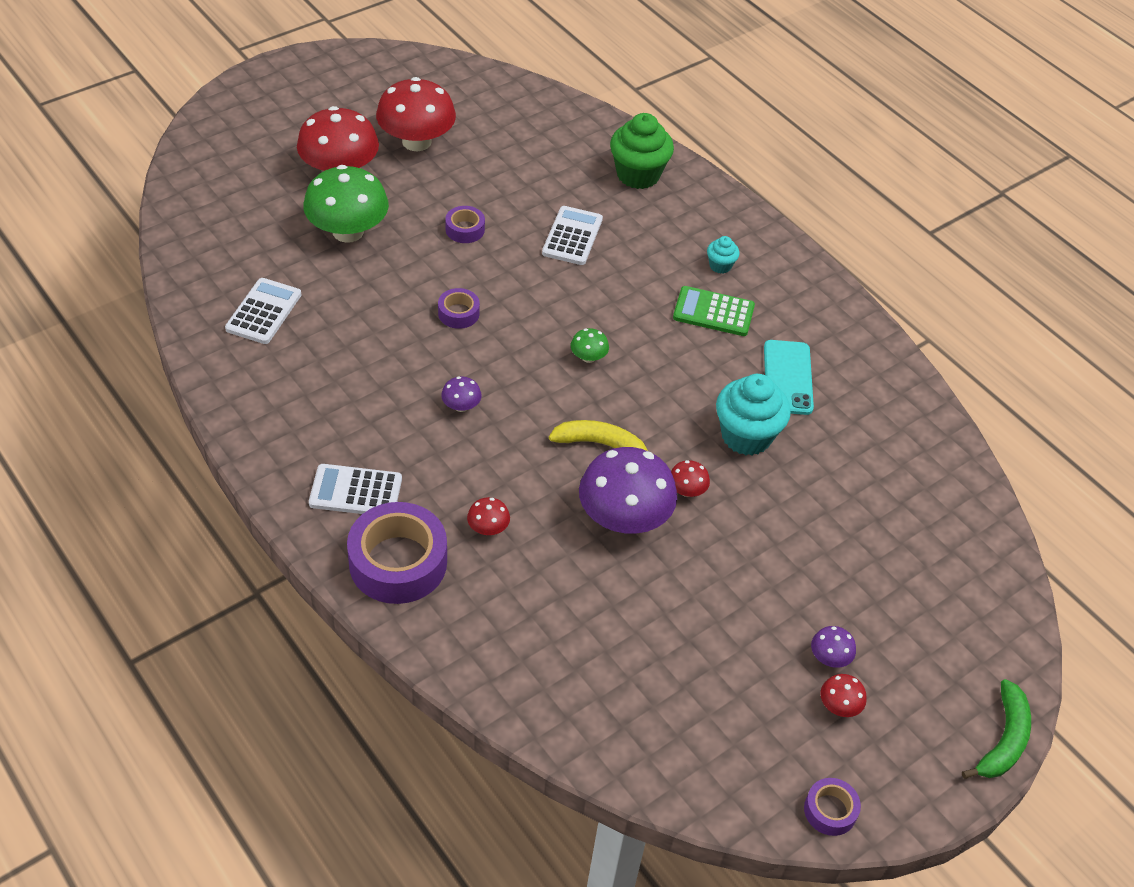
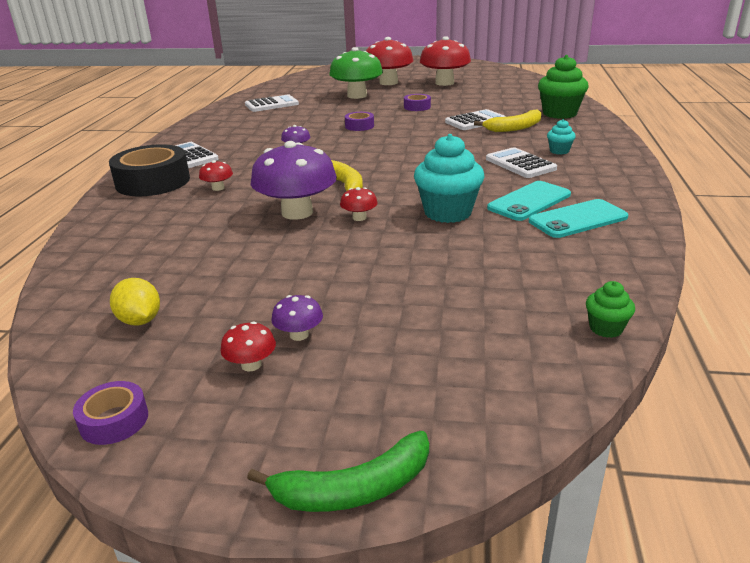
camera: 50 degrees right, 20 degrees down
purple tape [347,502,447,604] -> black tape [109,144,190,196]
green mushroom [571,328,609,363] -> none
green calculator [673,286,755,336] -> white calculator [486,147,557,178]
none -> yellow lemon [110,278,160,325]
none -> yellow banana [474,109,541,132]
none -> turquoise phone [529,199,628,238]
none -> green cupcake [586,281,635,338]

